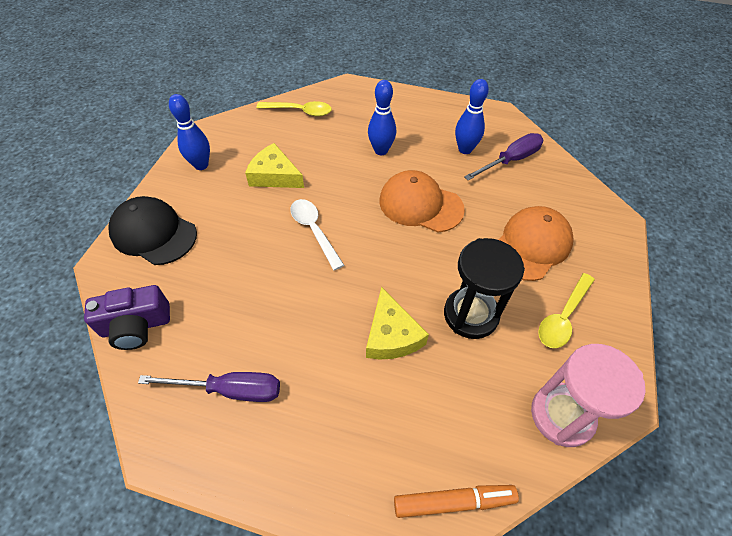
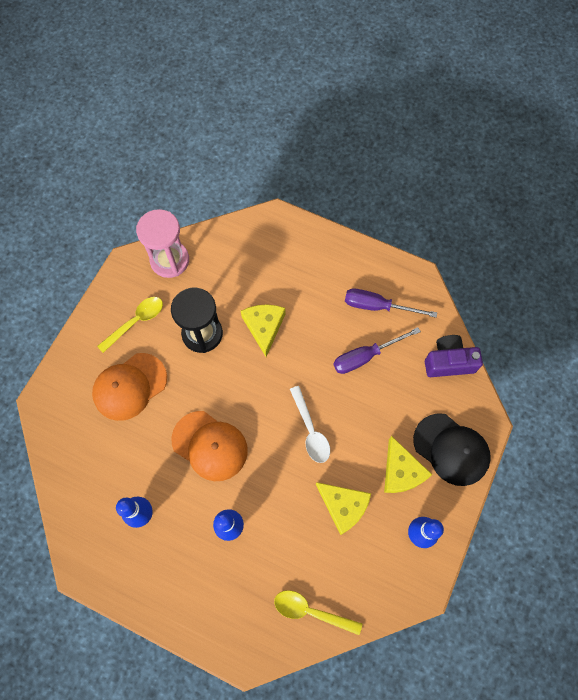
camera: 170 degrees left, 15 degrees up
orange marker [394,485,519,518] -> none
purple screwdriver [464,133,543,180] -> purple screwdriver moved to [333,327,421,374]
none -> yellow cheese [384,436,432,493]

